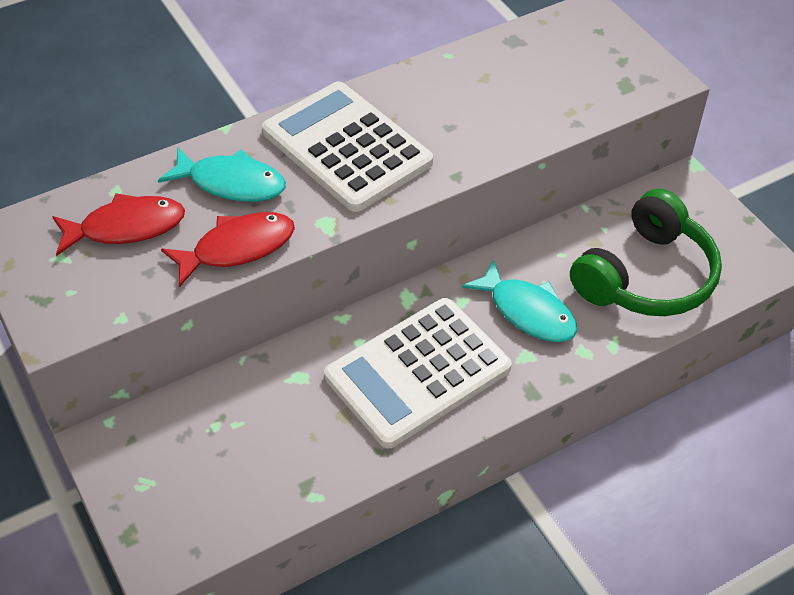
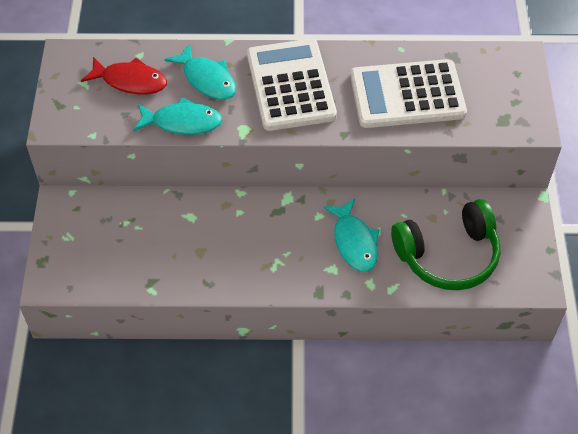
camera: 30 degrees right, 5 degrees up
red fish [161,212,295,287] -> turquoise fish [133,97,222,135]
white calculator [324,298,512,448] -> white calculator moved to [350,59,467,128]

